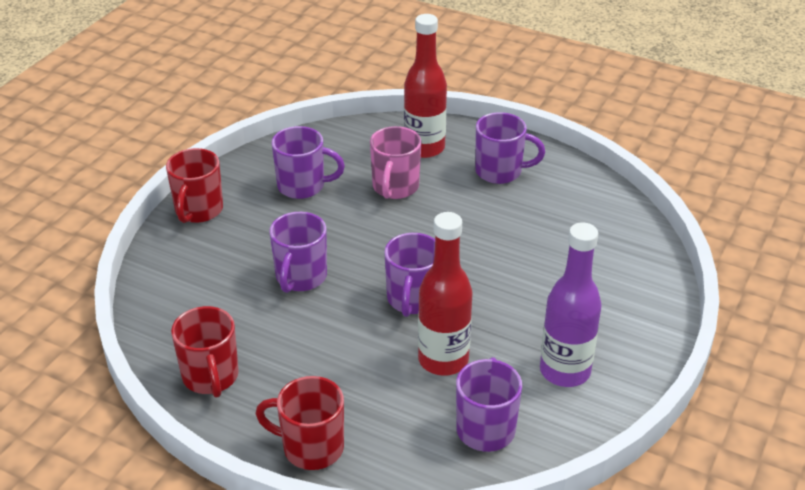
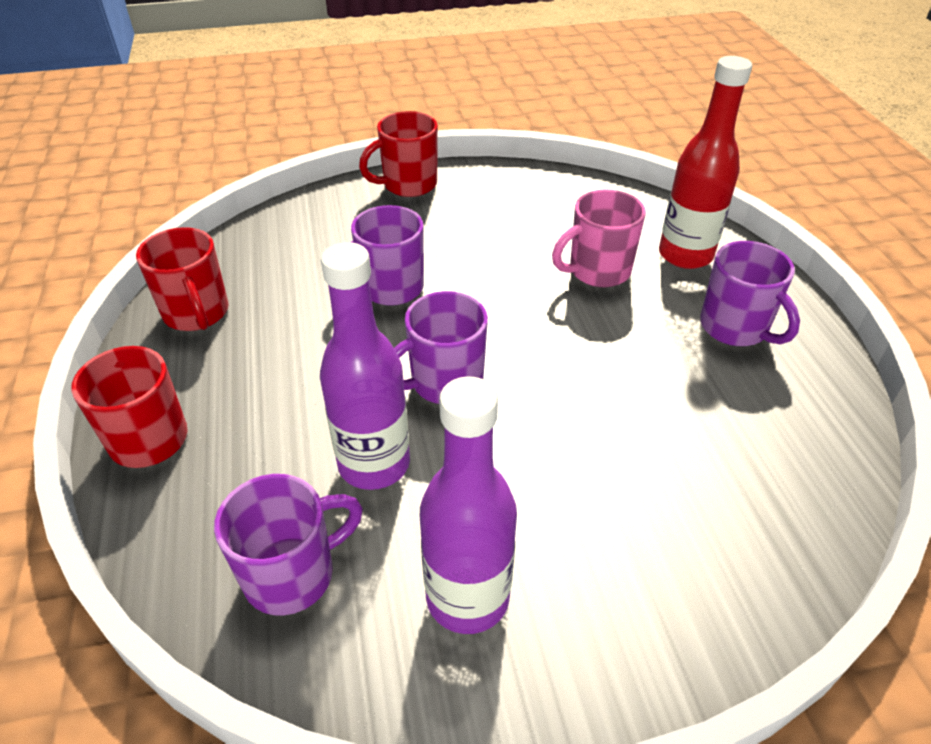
camera: 50 degrees right, 5 degrees up
red mug [171,306,239,398] -> red mug turned 60 degrees counterclockwise [136,227,229,331]
purple mug [272,126,345,199] -> none
red bottle [418,212,473,376] -> purple bottle [320,242,410,490]

